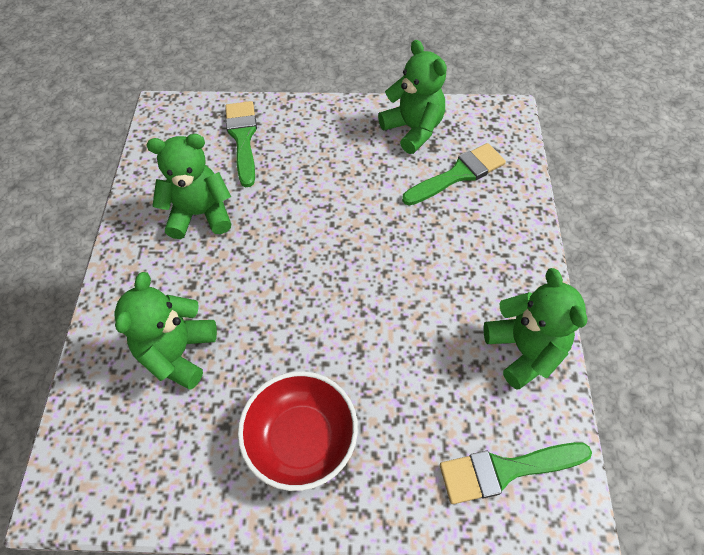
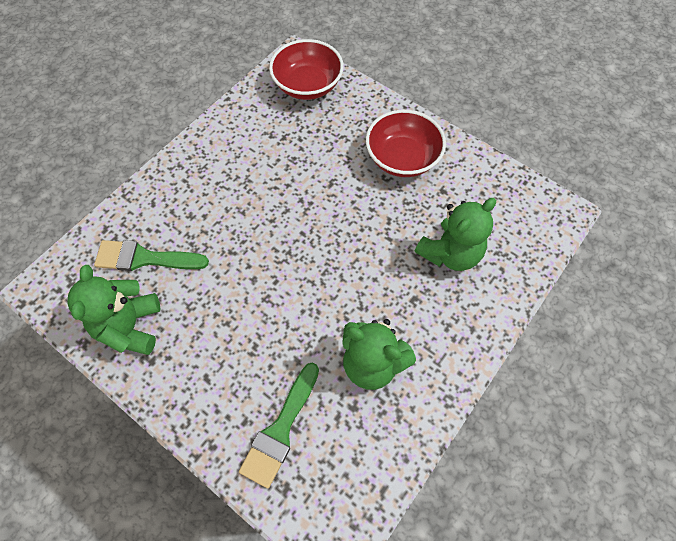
camera: 145 degrees left, 5 degrees up
green brush [440,442,592,504] -> red bowl [269,39,344,100]
green teddy bear [483,268,587,390] -> none

